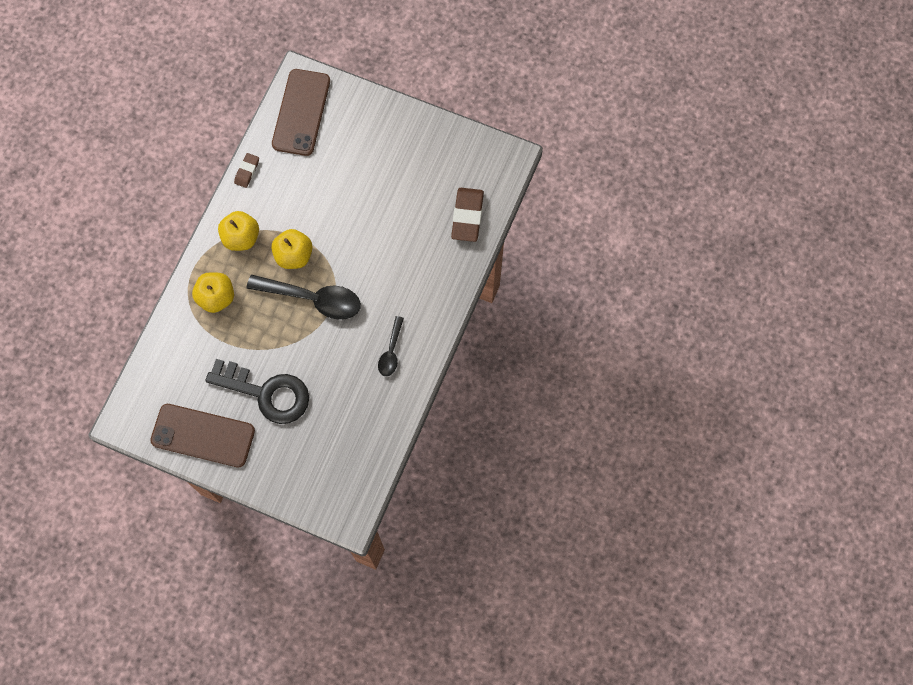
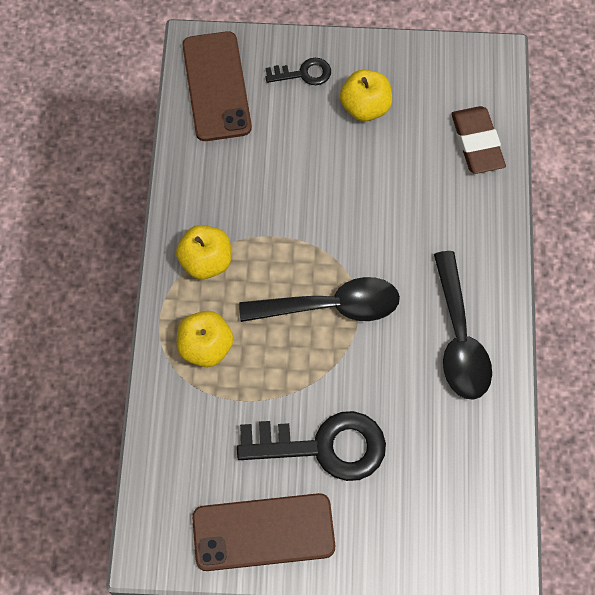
camera: 20 degrees left, 5 degrees down
brown eraser [234,153,259,188] -> none
yellow apple [271,229,313,269] -> yellow apple moved to [340,70,392,121]
black spoon [378,316,404,376] -> black spoon [434,251,492,400], size x1.84
none -> black key [265,58,331,85]

